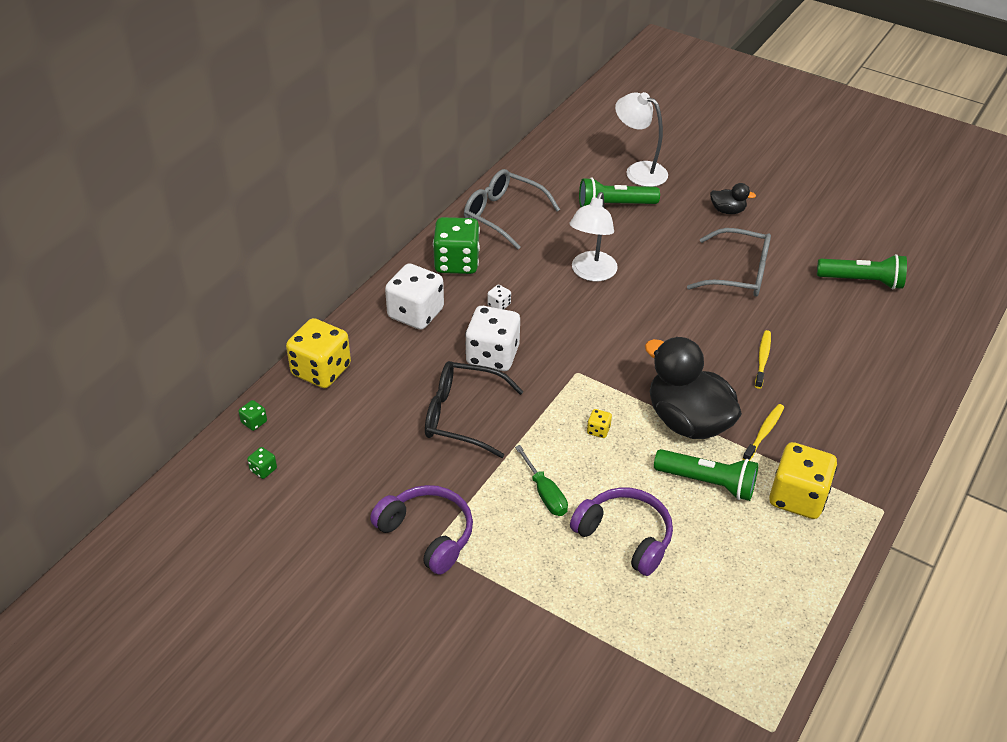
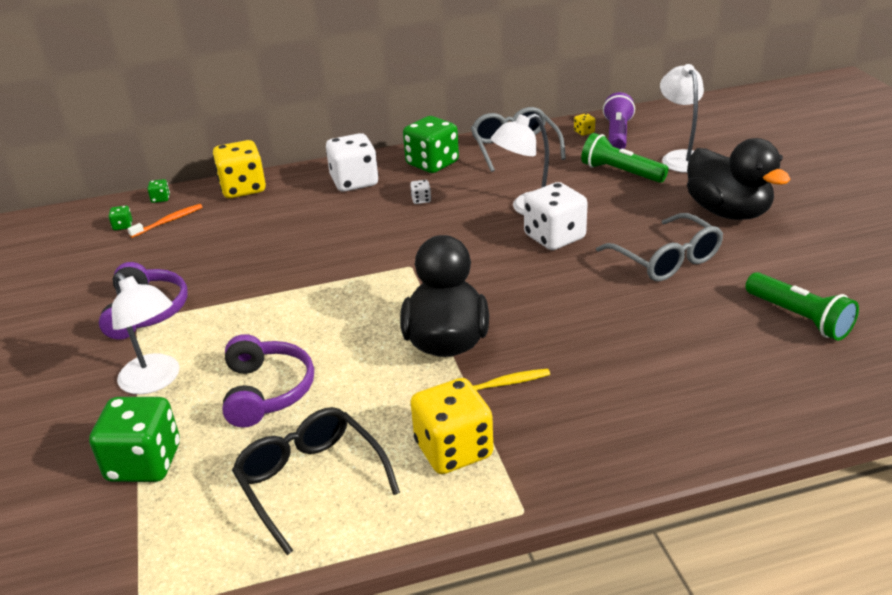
camera: 45 degrees right, 10 degrees down
black glasses [425,361,524,458] -> black glasses moved to [232,407,400,555]
white dice [465,306,520,371] -> white dice moved to [524,182,588,250]
green screwdriver [515,445,568,516] -> none
yellow dice [587,409,612,438] -> yellow dice moved to [574,113,595,136]
green flashlight [654,449,758,501] -> none
black duck [710,183,756,214] -> black duck [687,138,791,220], size x2.21
yellow toothbrush [755,330,771,389] -> none
none -> green dice [89,397,180,482]
none -> white lamp [112,272,180,394]
none -> orange toothbrush [127,204,203,238]
none -> purple flashlight [603,92,635,149]

